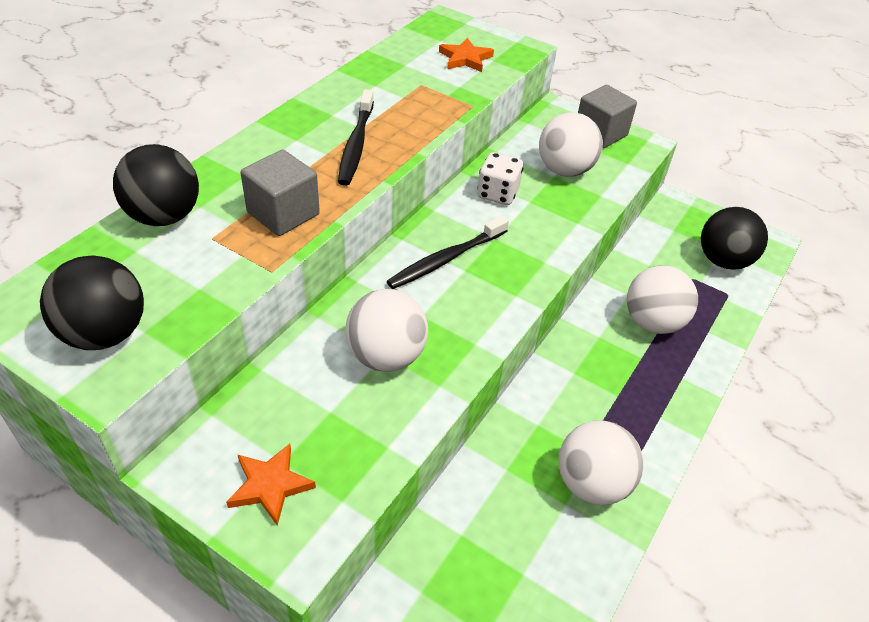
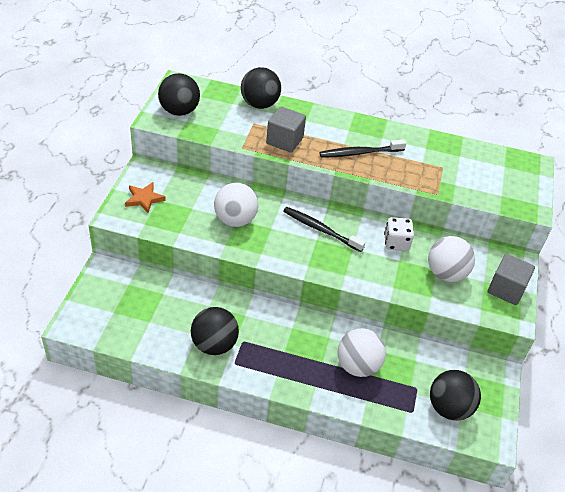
camera: 70 degrees right, 0 degrees up
orange star [439,37,494,72] -> none
white ball [559,420,644,505] -> black ball [191,307,239,355]

